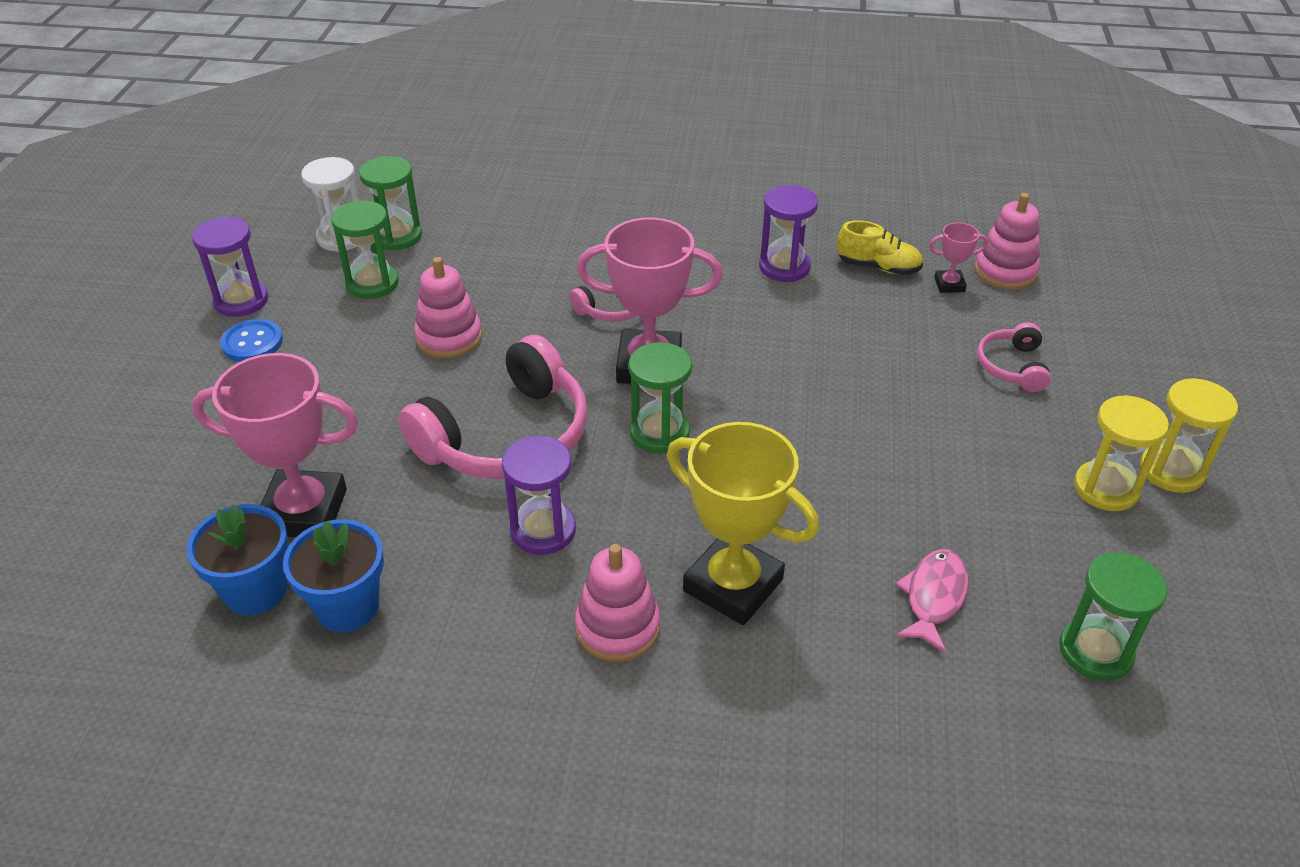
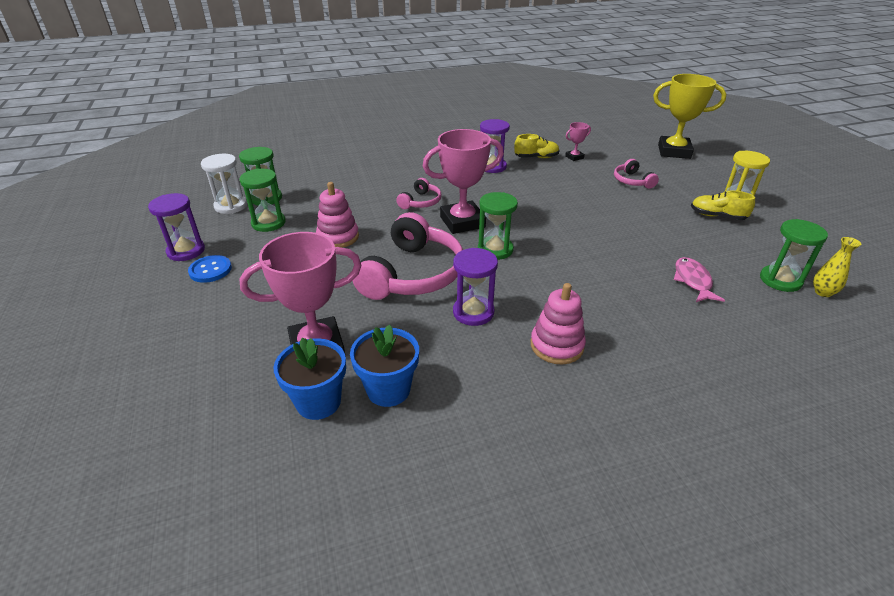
camera: 25 degrees left, 5 degrees down
yellow trophy [667,422,819,625] -> yellow trophy moved to [653,74,726,159]
pink stacking toy [974,193,1040,290] -> none
yellow hourglass [1074,395,1169,511] -> yellow shoe [691,190,755,220]
none -> yellow vase [813,237,861,297]

